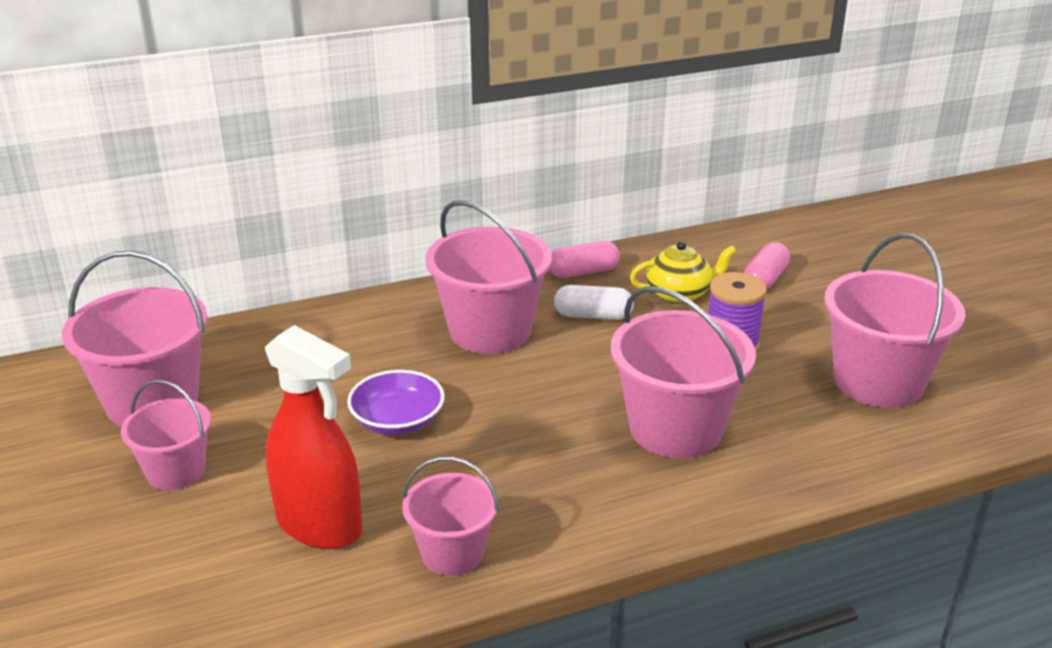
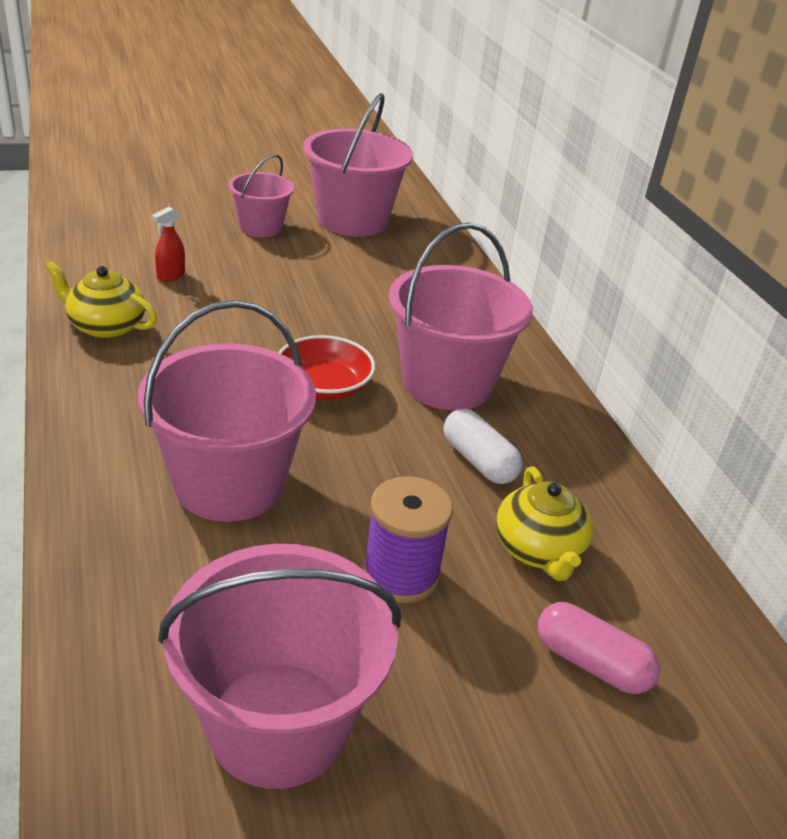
camera: 90 degrees right, 5 degrees up
red spray bottle [265,325,362,549] -> red spray bottle [152,207,185,281], size x0.41
purple bowl [347,370,445,435] -> none
pink bucket [402,457,499,576] -> yellow teapot [45,261,157,339]
pink capsule [549,241,620,278] -> none
white capsule [554,285,634,320] -> white capsule turned 45 degrees counterclockwise [444,409,523,484]
none -> red bowl [278,335,375,401]

